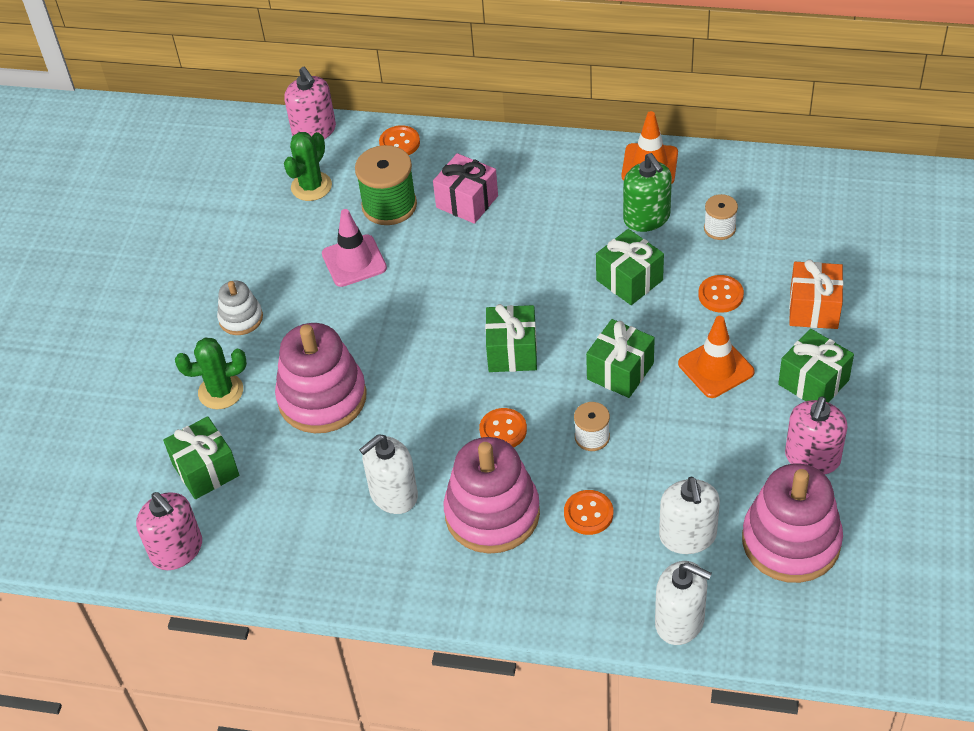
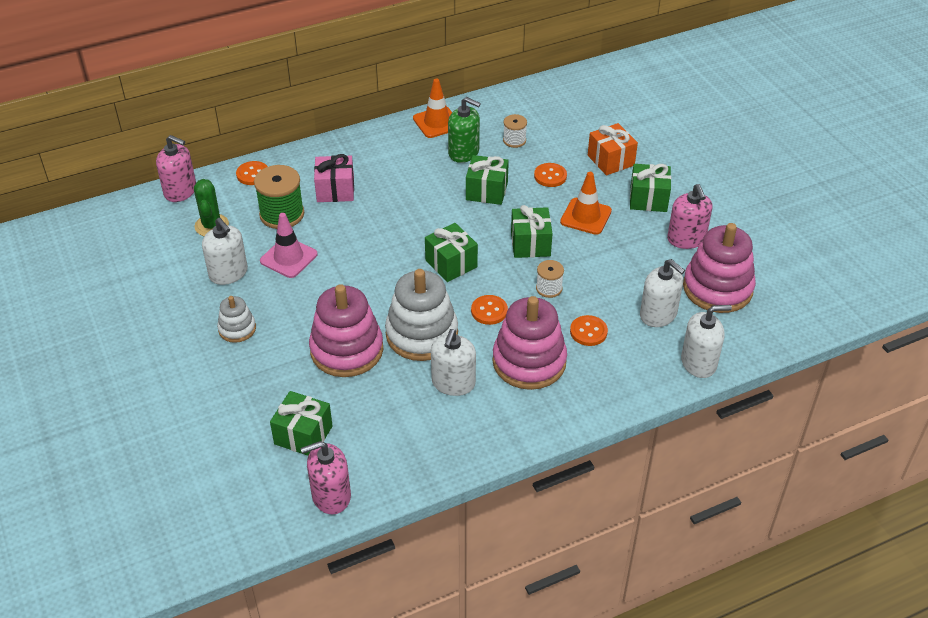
camera: 40 degrees left, 5 degrees down
pink soap dispenser [136,492,202,570] -> pink soap dispenser turned 150 degrees clockwise [300,441,351,514]
green cactus [175,337,247,409] -> none
none -> white soap dispenser [202,218,248,285]
none -> white stacking toy [385,269,458,361]

